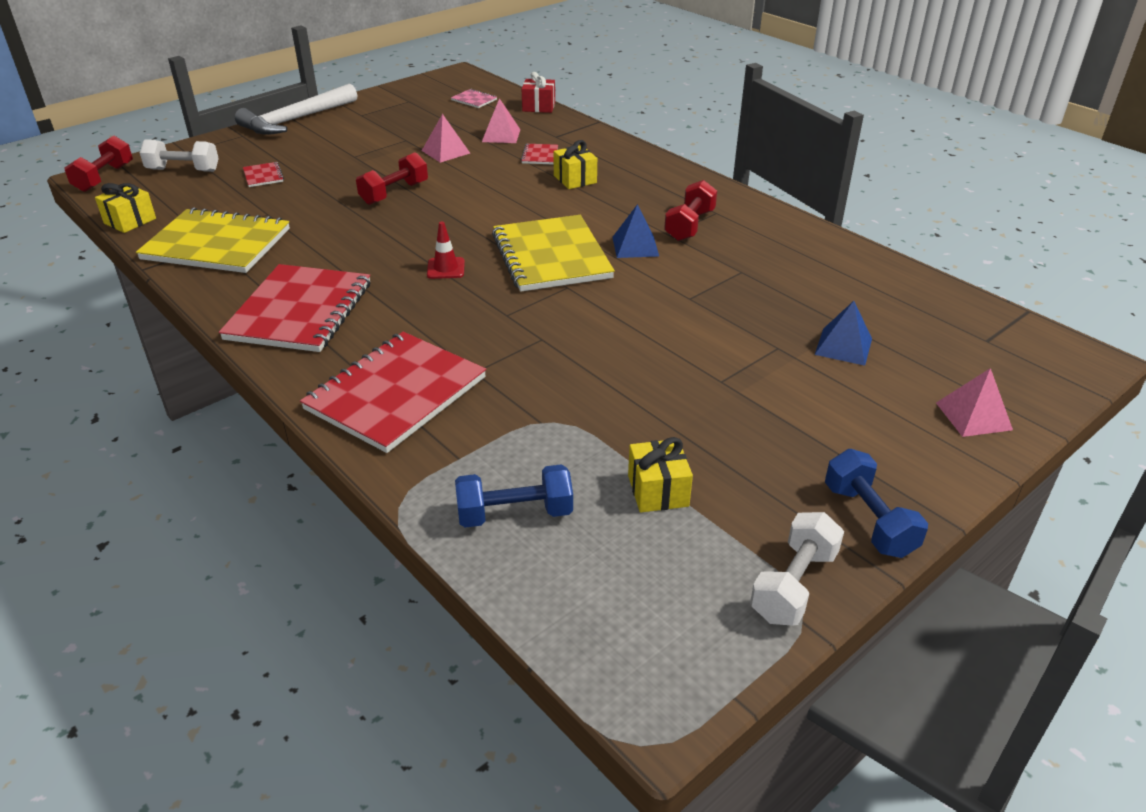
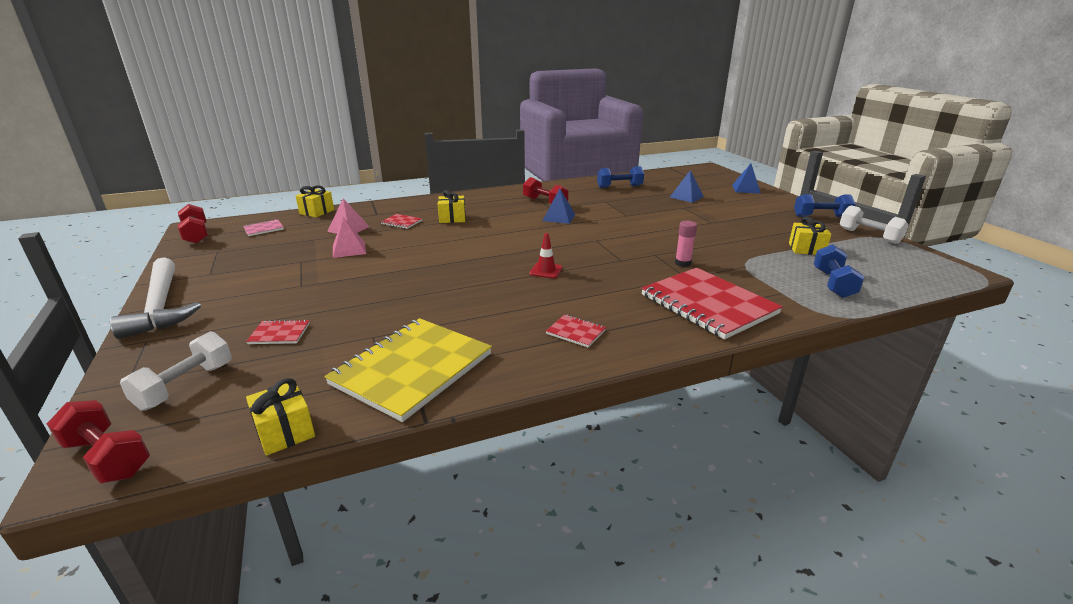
camera: 70 degrees left, 10 degrees down
red notebook [219,264,370,352] -> red notebook [546,314,606,348], size x0.41
red dumbbell [356,152,428,205] -> red dumbbell moved to [178,204,208,244]
yellow notebook [492,215,615,292] -> none
red gift [522,72,555,113] -> yellow gift [296,186,334,217]
pink pyramid [936,368,1013,437] -> blue pyramid [732,164,761,194]
none -> blue dumbbell [597,166,644,188]
none -> pink glue stick [675,221,697,267]

